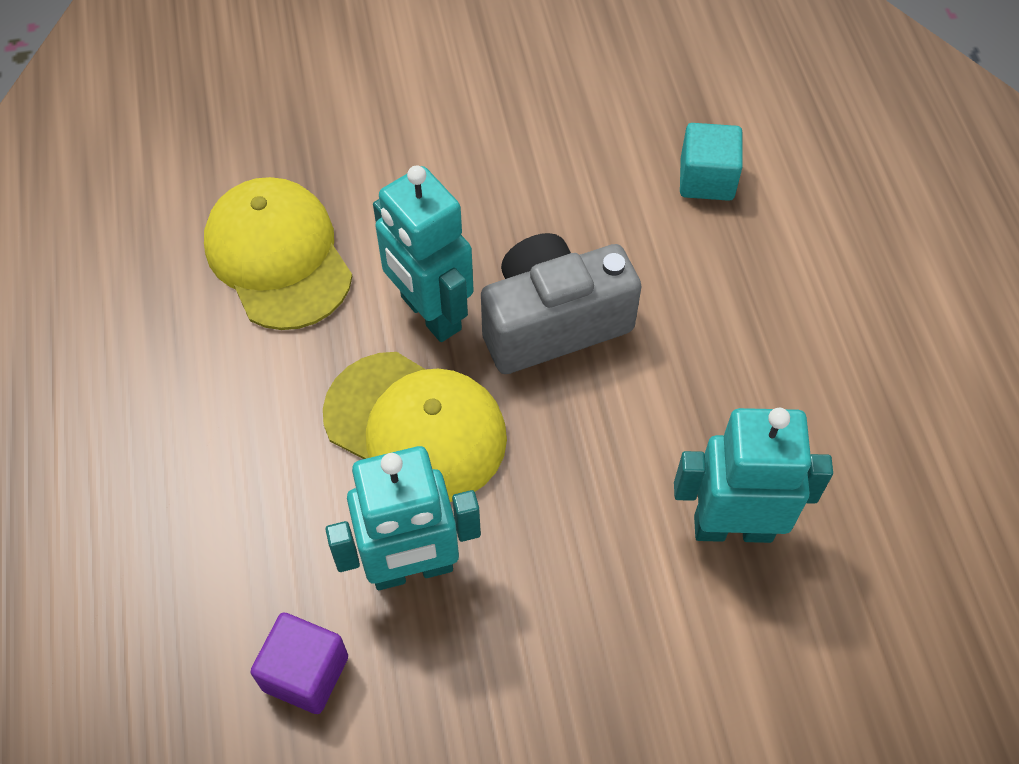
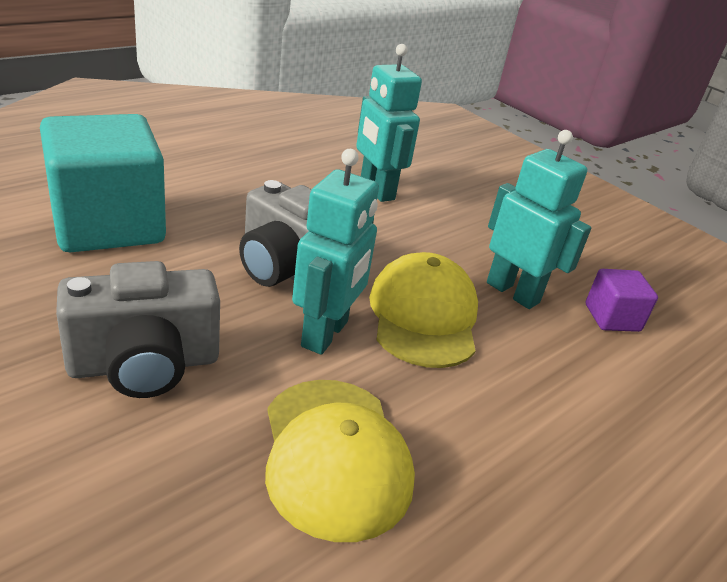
camera: 125 degrees left, 25 degrees down
yellow cap [204,177,352,330] -> yellow cap turned 45 degrees counterclockwise [265,380,415,542]
turquoise cube [680,123,743,201] -> turquoise cube [40,114,166,252], size x2.17
none -> grey camera [56,261,220,398]

